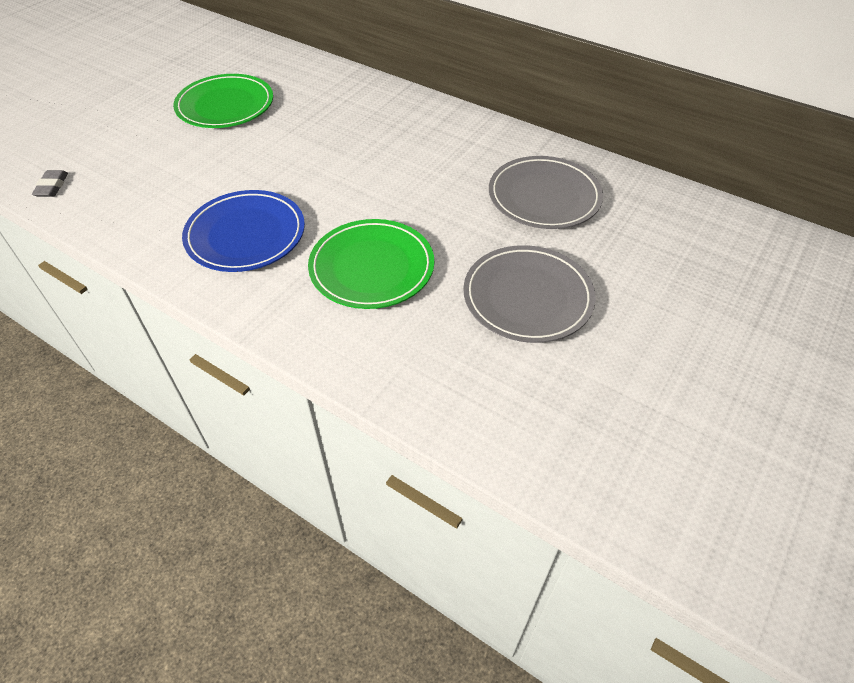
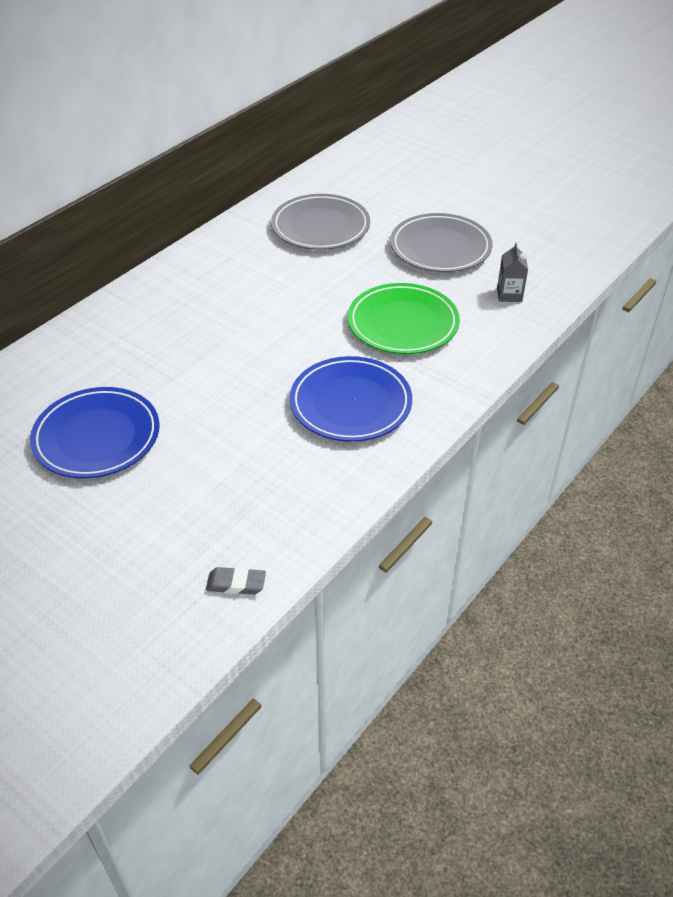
camera: 85 degrees left, 5 degrees down
green plate [173,74,273,128] -> blue plate [30,387,160,478]
none -> grey carton [497,243,528,302]

